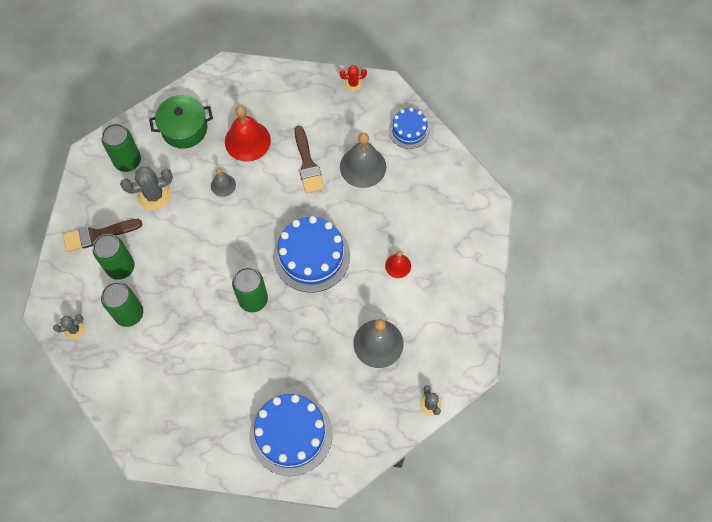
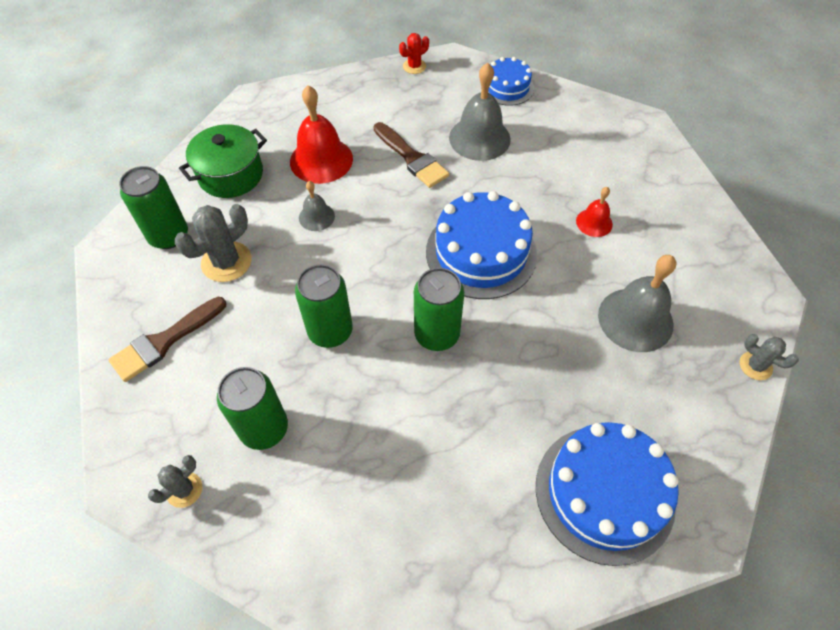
camera: 25 degrees left, 10 degrees down
green can [93,234,135,280] -> green can moved to [295,264,353,348]

